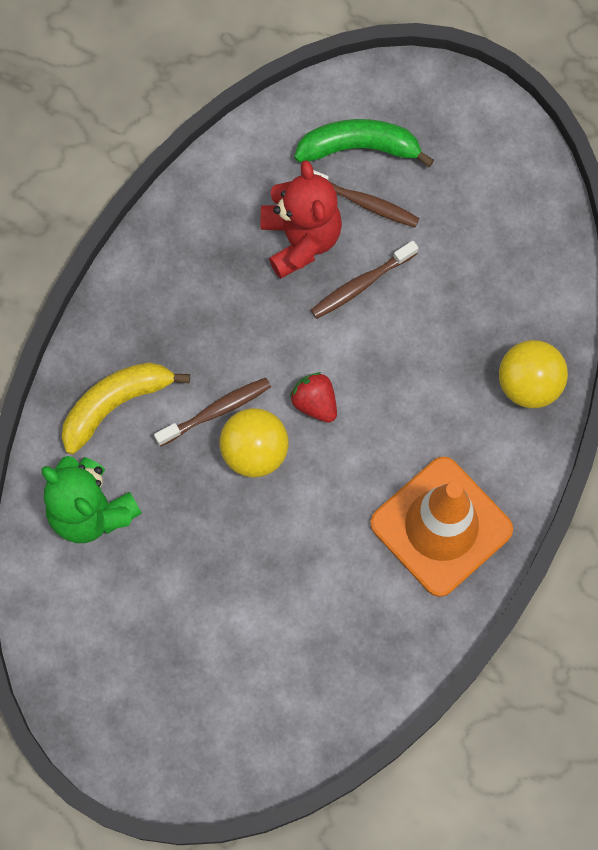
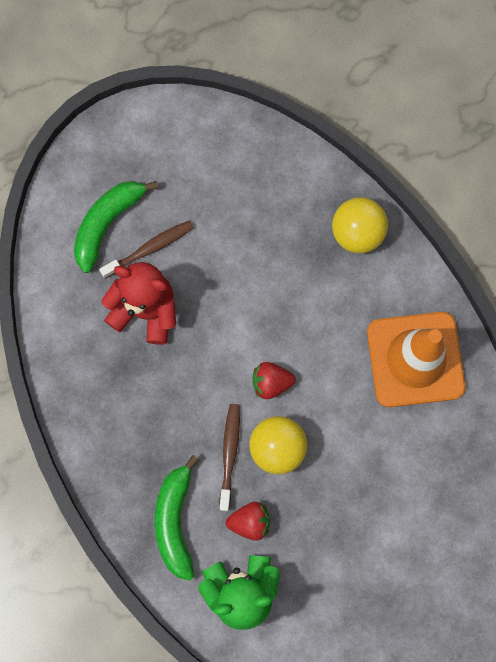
camera: 55 degrees left, 5 degrees up
yellow banana [62,362,190,454] -> green banana [155,455,199,581]
brown toothbrush [311,241,418,319] -> none
none -> red strawberry [226,502,270,541]

